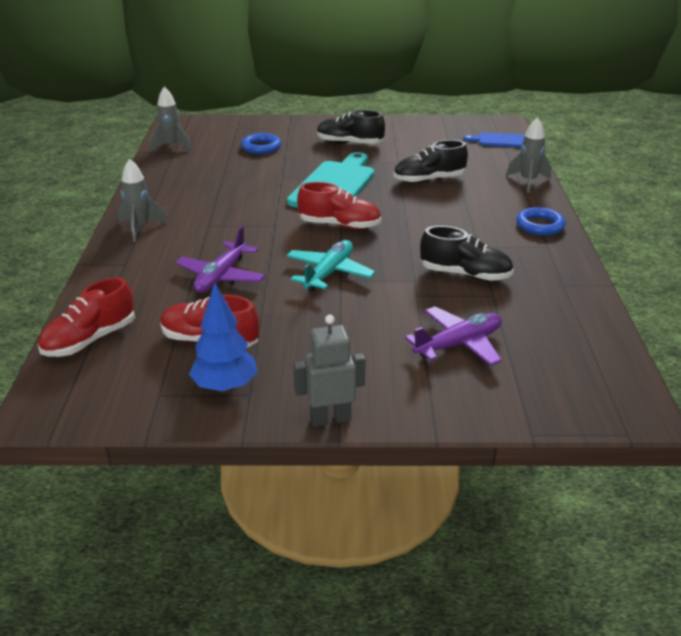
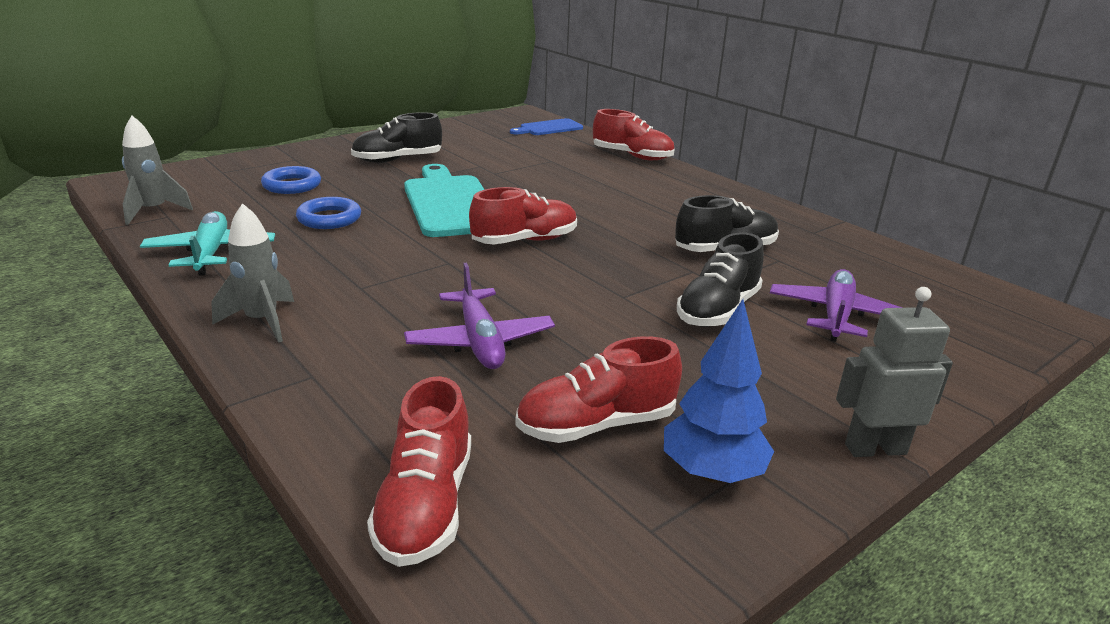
camera: 40 degrees left, 5 degrees down
turquoise plane [286,240,376,292] -> turquoise plane moved to [140,211,275,276]
grey robot [293,315,366,427] -> grey robot turned 45 degrees clockwise [836,287,953,457]
black shoe [394,140,468,183] -> black shoe moved to [677,233,764,327]
grey rocket [506,117,551,193] -> red shoe [593,109,674,160]
blue ring [516,207,566,235] -> blue ring moved to [296,197,361,229]

